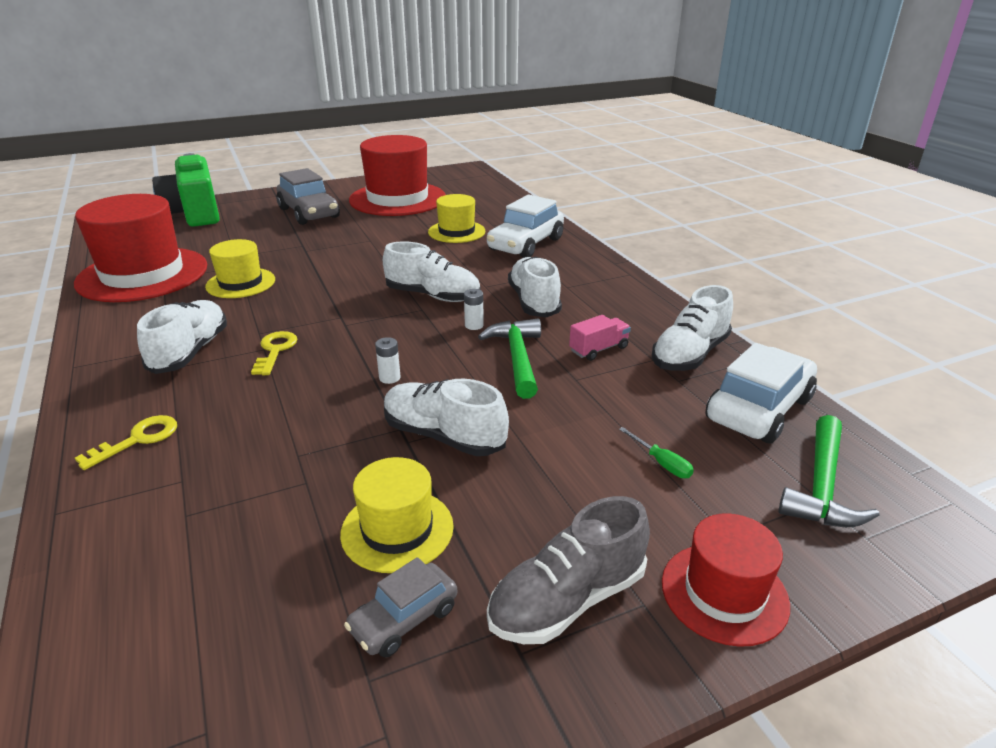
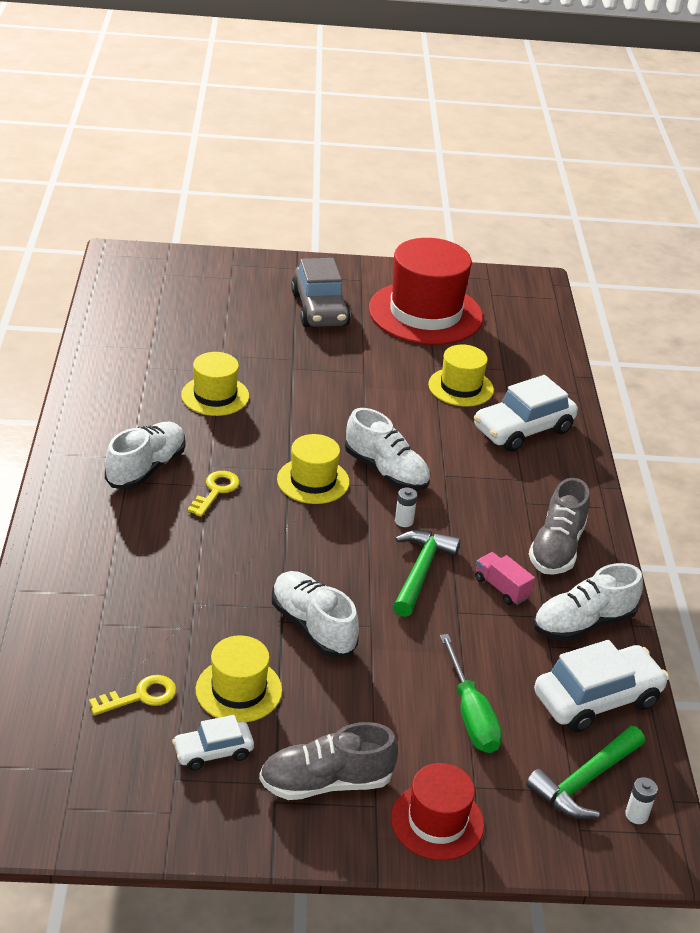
camera: 20 degrees right, 5 degrees up
red hat [74,194,207,302] -> none
yellow key [75,415,177,470] -> yellow key moved to [89,675,177,716]
green camera [152,153,220,227] -> none
grey car [344,557,457,658] -> white car [172,715,254,771]
white battery [375,337,400,384] -> white battery moved to [625,777,658,824]
white shoe [508,257,562,317] -> none
pink truck [569,315,631,361] -> pink truck turned 120 degrees counterclockwise [475,552,535,605]
green screwdriver [619,427,694,478] -> green screwdriver [440,634,502,753], size x1.95
none -> yellow hat [277,434,350,504]
none -> grey shoe [529,478,590,575]

